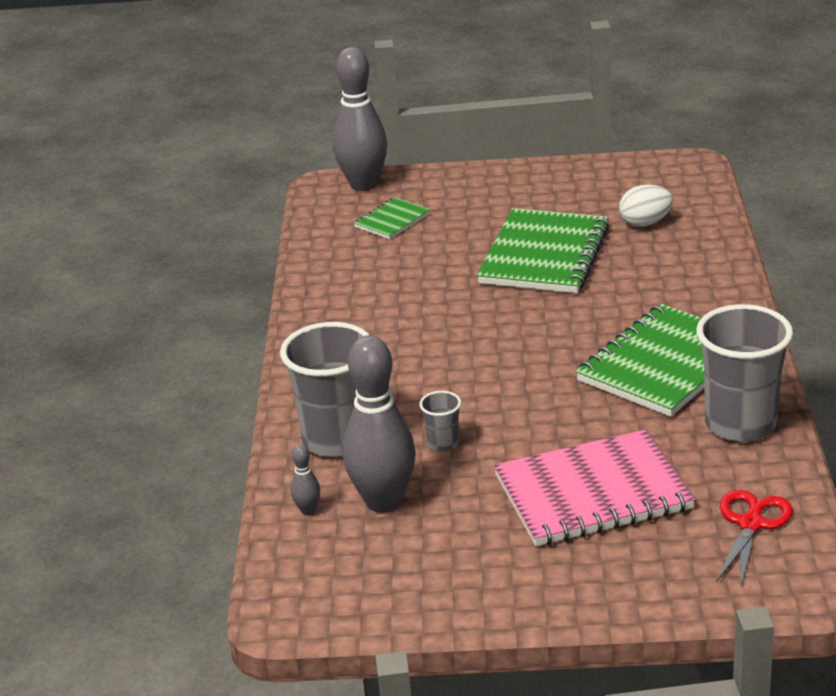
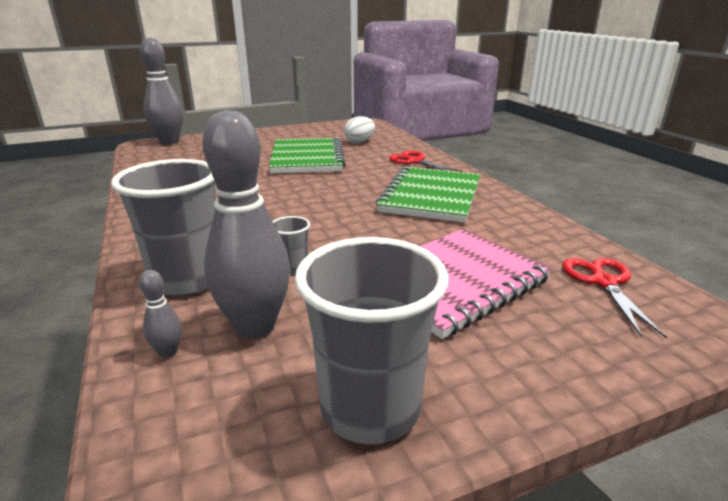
camera: 25 degrees left, 5 degrees down
green notebook [354,197,430,239] -> none
grey cup [696,304,793,442] -> grey cup moved to [295,237,449,444]
none -> red scissors [389,151,463,172]

